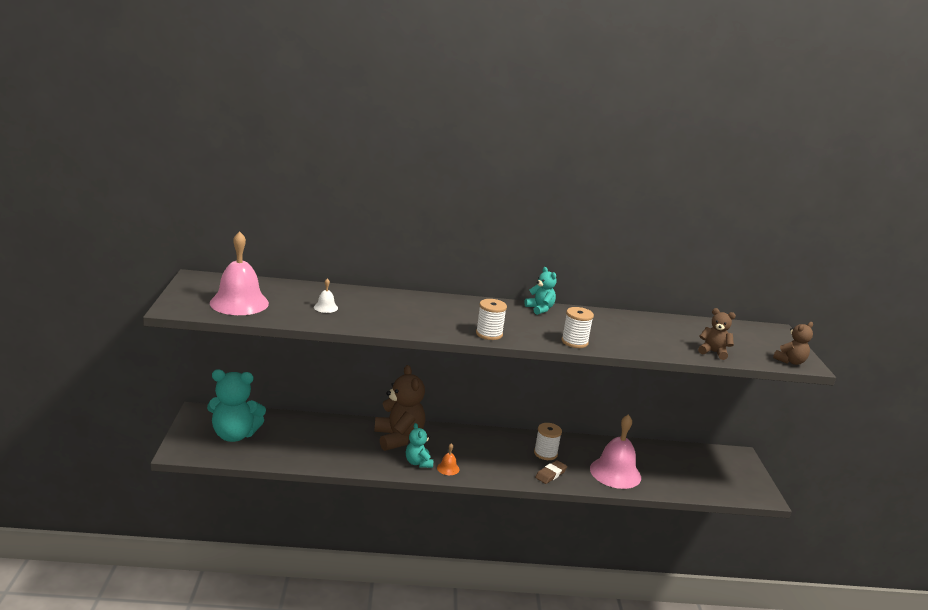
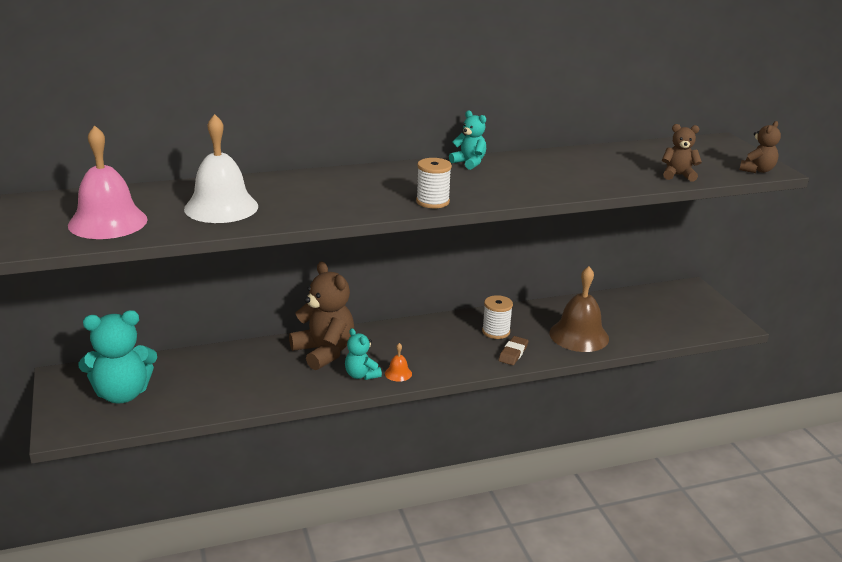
camera: 15 degrees left, 5 degrees up
white bell [314,278,338,313] -> white bell [184,114,258,223], size x2.34
white spool [562,307,594,348] -> none
pink bell [590,414,641,489] -> brown bell [550,266,609,352]

